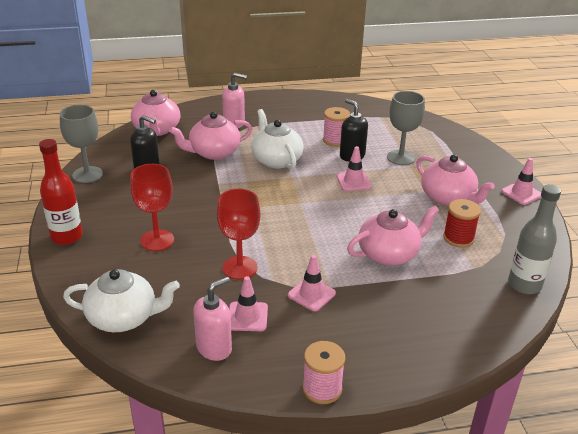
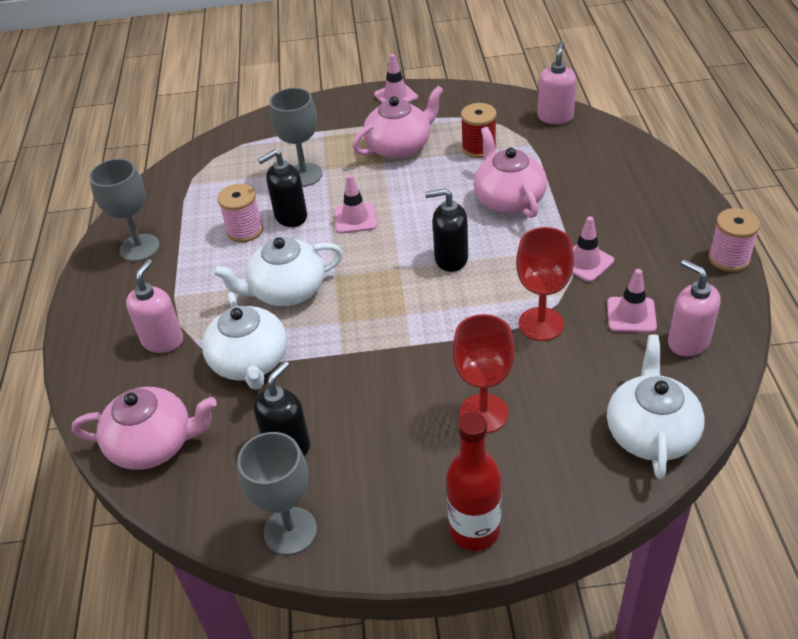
camera: 80 degrees left, 10 degrees up
pink teapot [169,112,252,160] -> white teapot [202,292,287,390]
grey bottle [508,184,561,294] -> pink soap dispenser [537,41,576,124]
none -> grey goblet [89,159,160,262]
none -> black soap dispenser [425,188,468,272]

